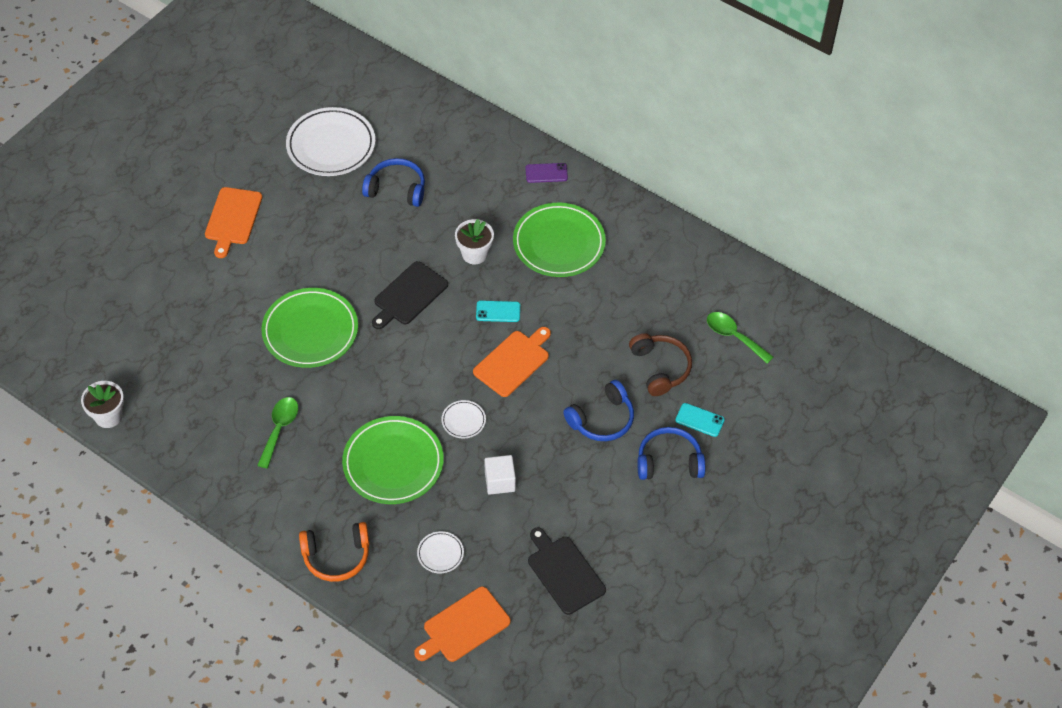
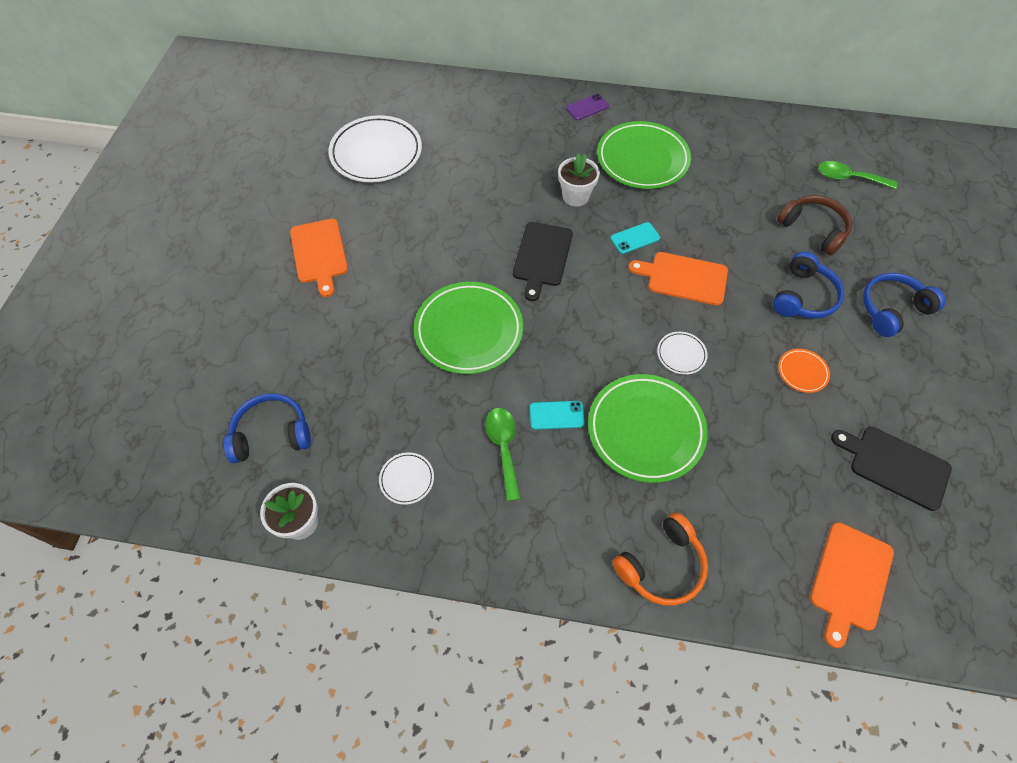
camera: 25 degrees left, 5 degrees up
blue headphones [362,158,425,207] -> blue headphones moved to [224,393,311,463]
white plate [417,531,464,573] -> white plate moved to [379,452,434,505]
orange cutting board [473,327,551,397] -> orange cutting board turned 90 degrees counterclockwise [628,252,728,306]
white cube [485,455,516,495] -> none
turquoise phone [675,403,725,437] -> turquoise phone moved to [530,401,585,430]
none -> orange plate [778,349,830,393]

